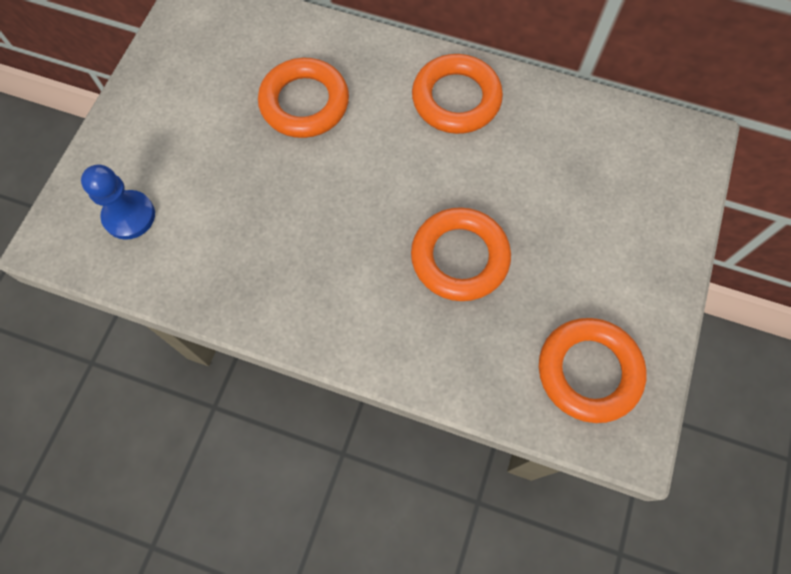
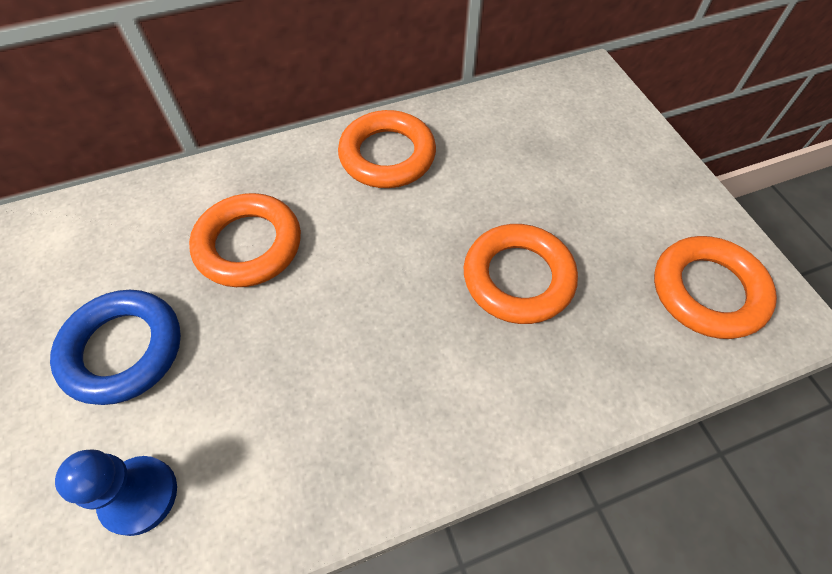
camera: 40 degrees left, 10 degrees down
none -> blue ring [50,290,181,405]

